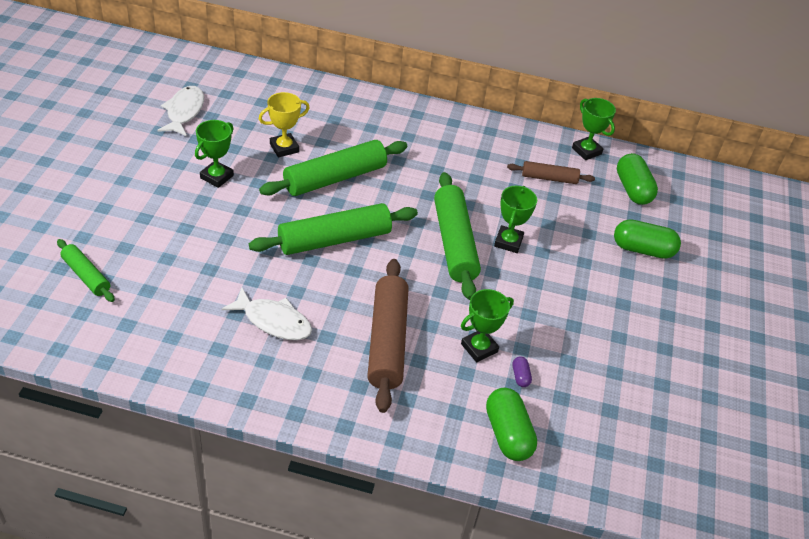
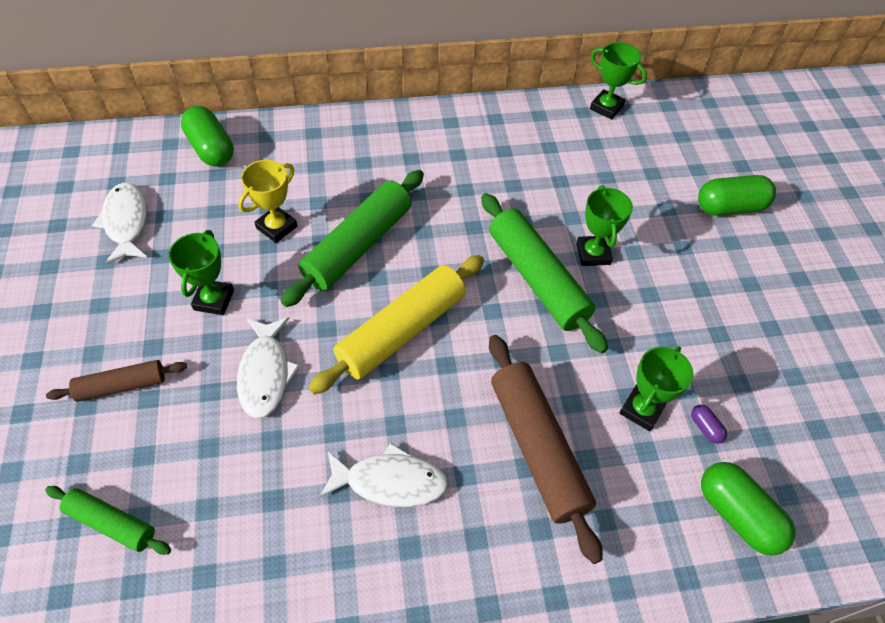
camera: 20 degrees left, 10 degrees up
green rolling pin [249,203,418,255] -> yellow rolling pin [308,255,484,394]
brown rolling pin [507,161,595,184] -> brown rolling pin moved to [46,360,187,402]
green capsule [617,153,658,205] -> green capsule moved to [181,106,234,167]
none -> white fish [237,317,300,419]

